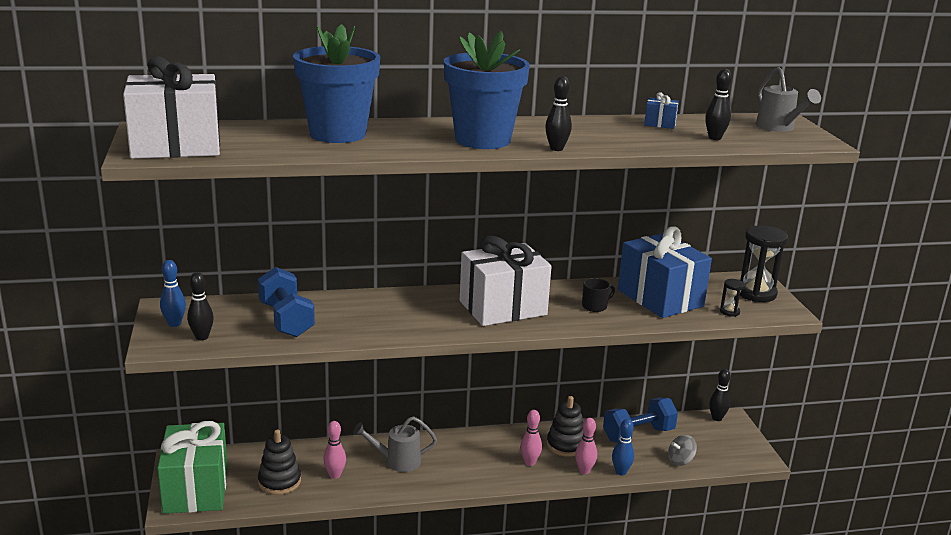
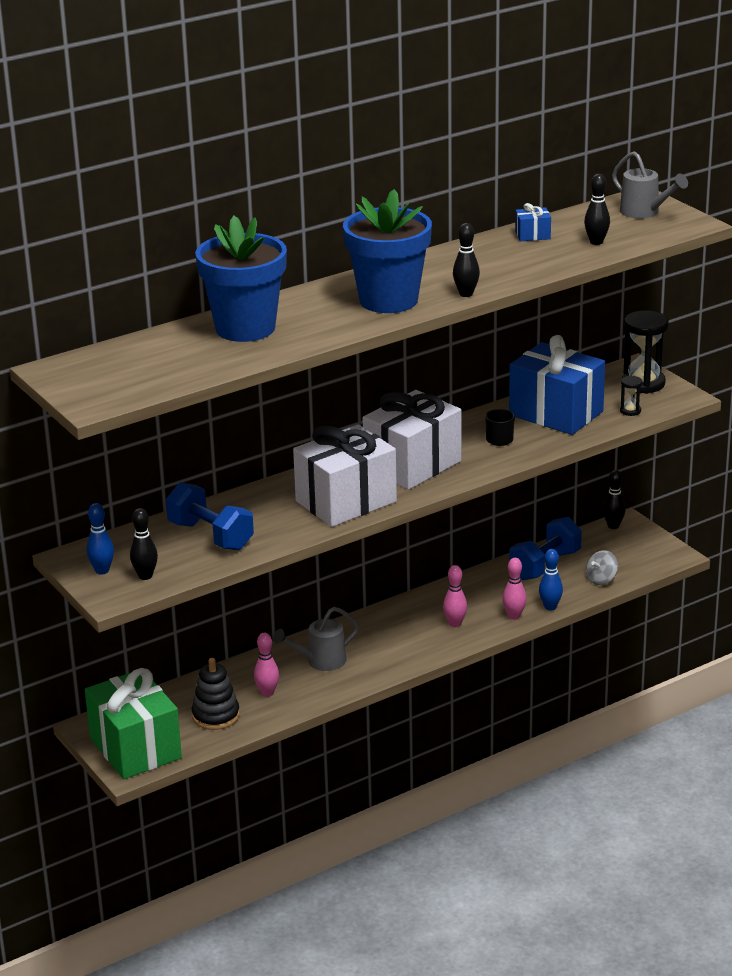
camera: 20 degrees left, 5 degrees up
white gift [123,57,220,159] -> white gift moved to [293,424,397,527]
black stacking toy [547,396,584,457] -> none

